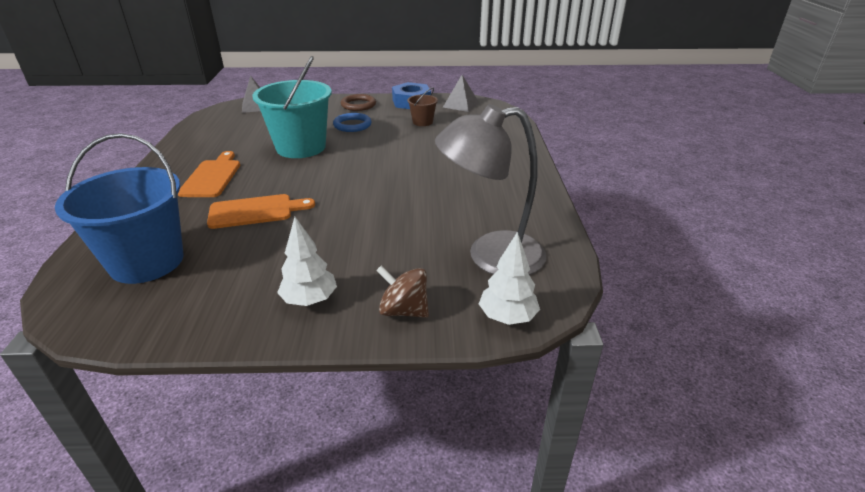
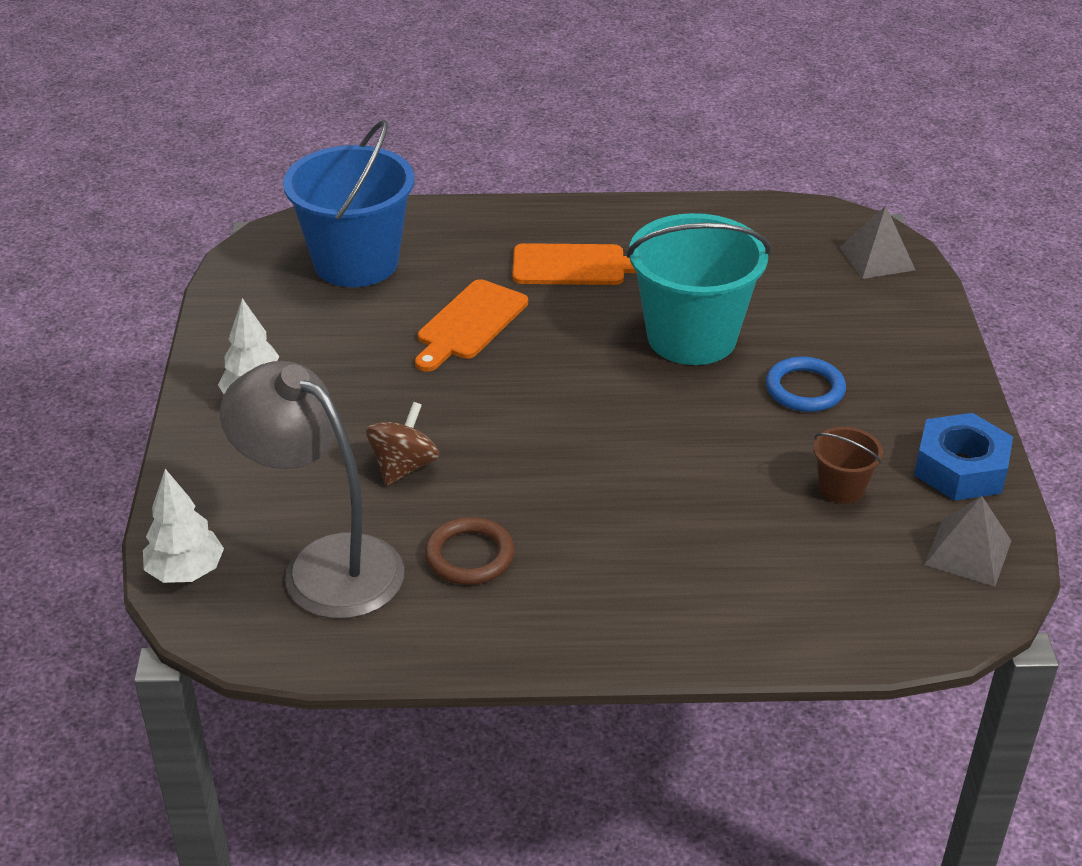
camera: 90 degrees right, 5 degrees up
orange cutting board [207,194,315,229] -> orange cutting board turned 45 degrees clockwise [415,279,528,372]
brown ring [341,94,376,111] -> brown ring moved to [425,517,514,585]
brown spinning top [376,265,429,318] -> brown spinning top moved to [366,402,440,486]
grey lamp [435,104,546,275] -> grey lamp turned 45 degrees counterclockwise [220,361,404,619]

